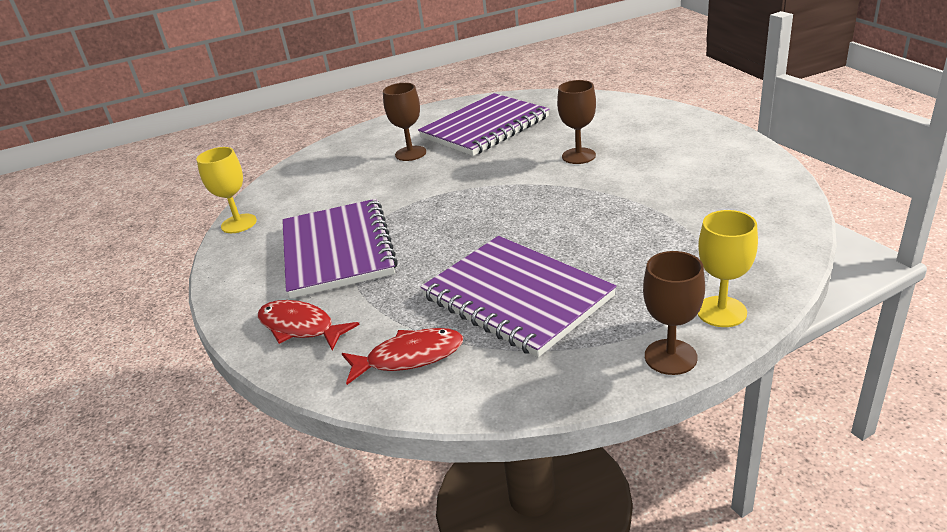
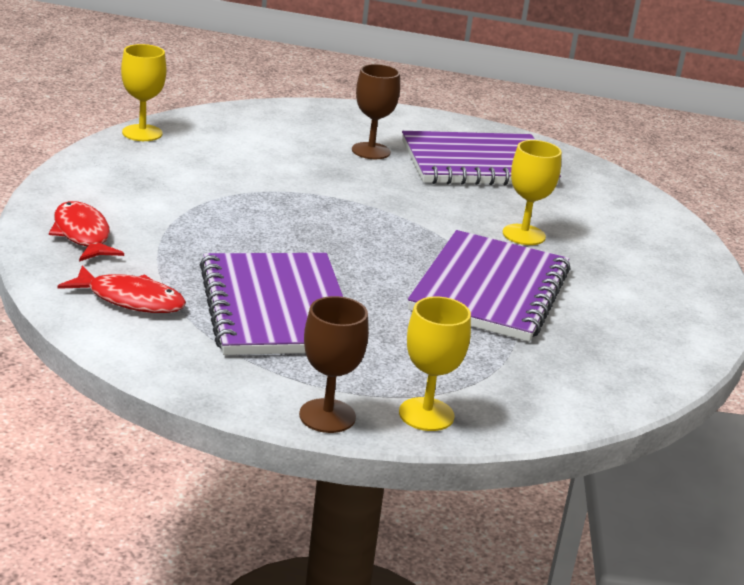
camera: 25 degrees right, 5 degrees down
purple notebook [282,199,398,298] -> purple notebook moved to [408,230,570,342]
brown goblet [557,80,596,164] -> yellow goblet [503,140,562,245]

